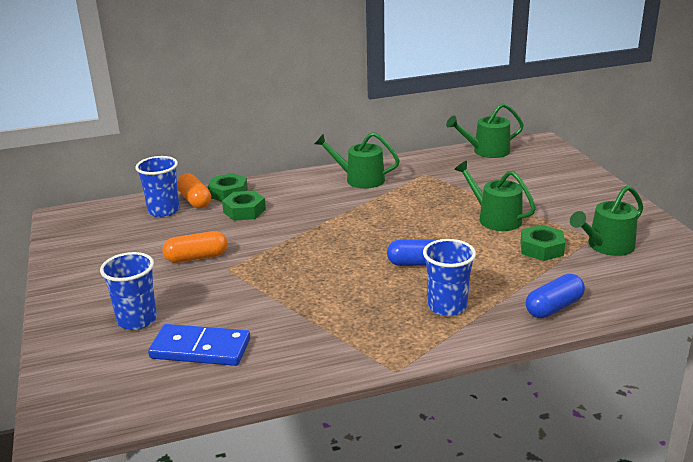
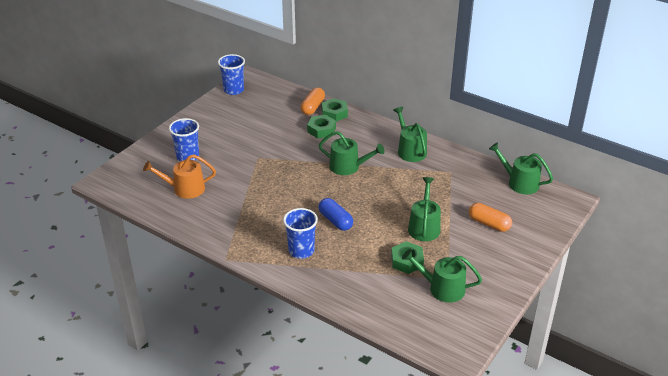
camera: 50 degrees right, 10 degrees up
blue cup [135,156,180,217] -> blue cup moved to [218,54,245,95]
blue domino [148,324,250,366] -> orange watering can [143,154,216,199]
orange capsule [163,231,227,263] -> orange capsule moved to [469,203,512,232]
blue capsule [526,274,585,318] -> none
none -> green watering can [319,131,385,175]

